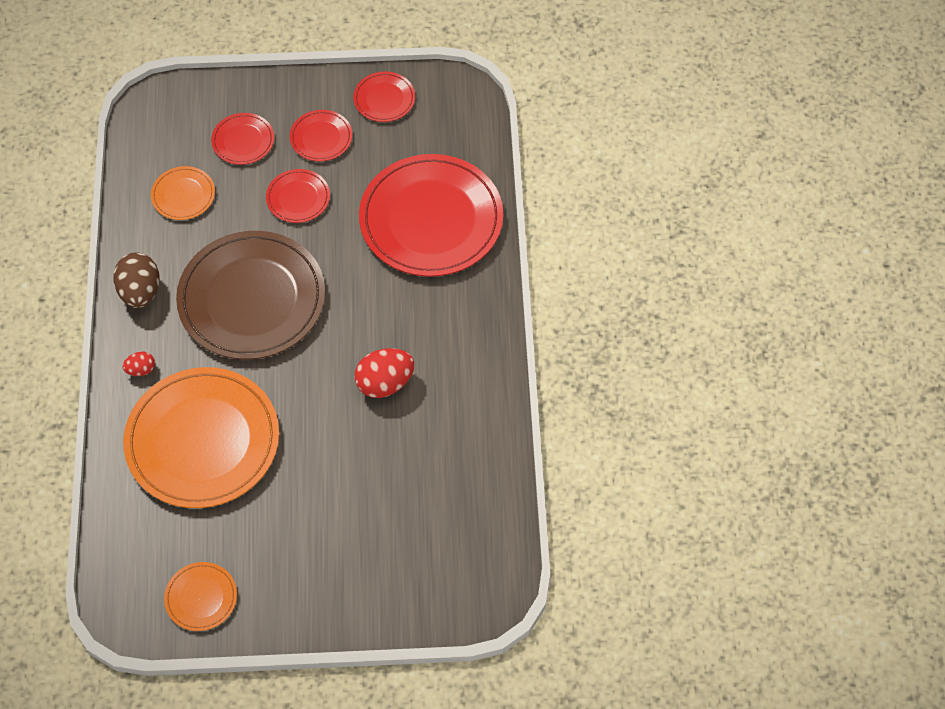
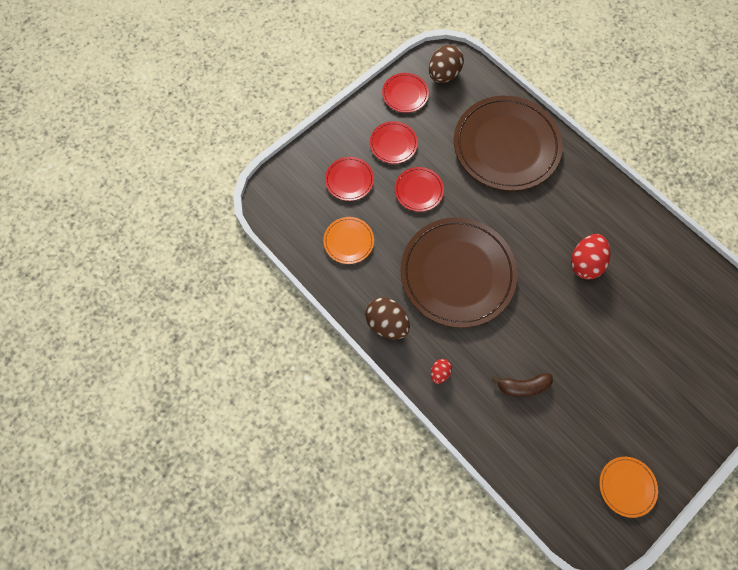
camera: 40 degrees left, 10 degrees up
orange plate [123,367,279,508] -> brown banana [492,373,553,397]
red plate [359,154,503,277] -> brown plate [454,96,563,191]
none -> brown egg [429,45,464,83]

